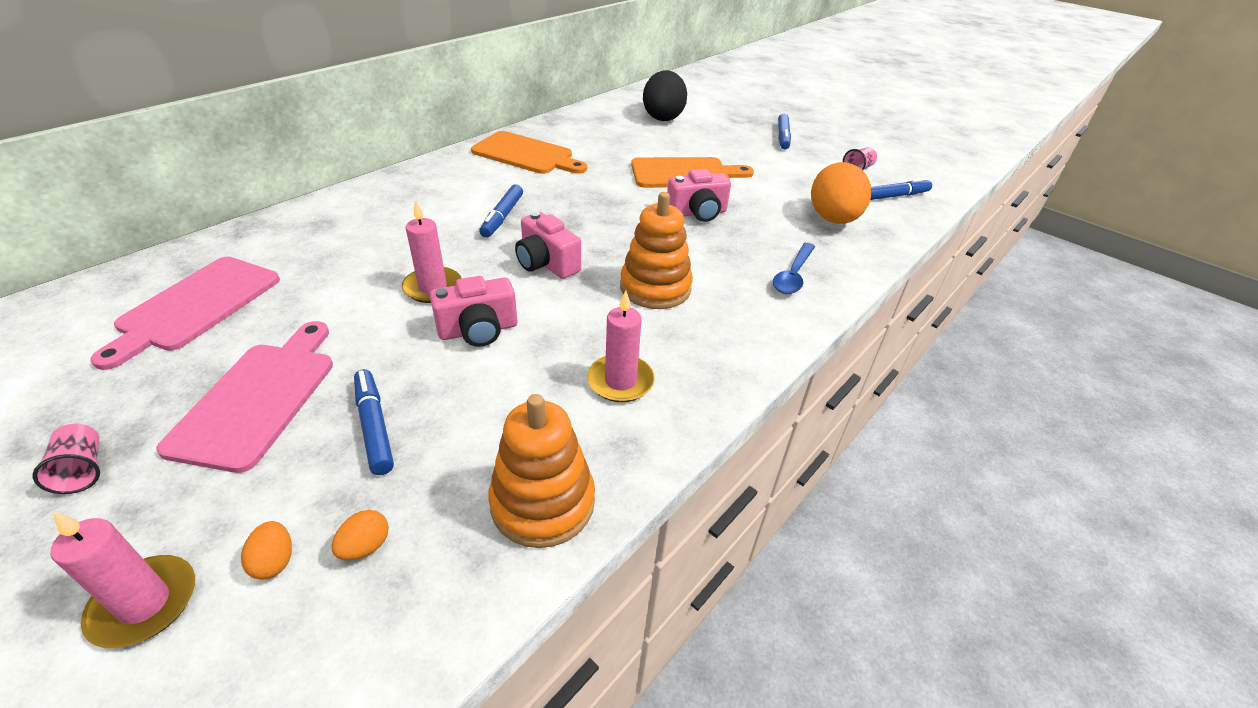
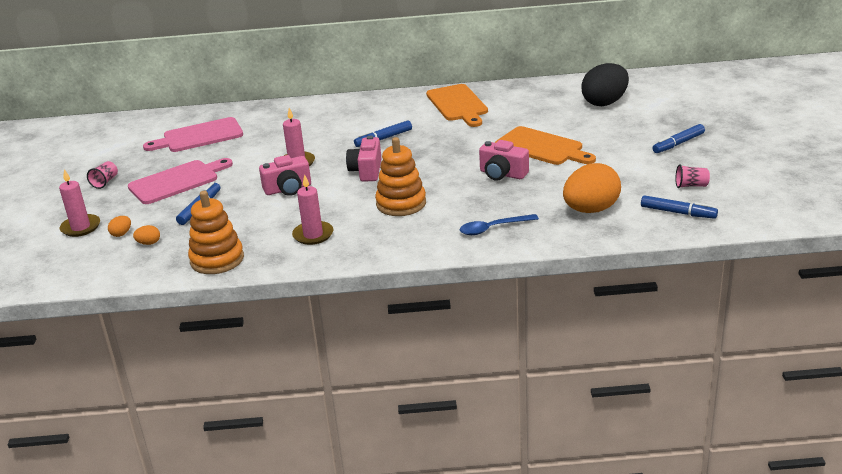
camera: 50 degrees right, 10 degrees down
pink camera [430,276,517,347] -> pink camera turned 45 degrees counterclockwise [259,155,311,196]

